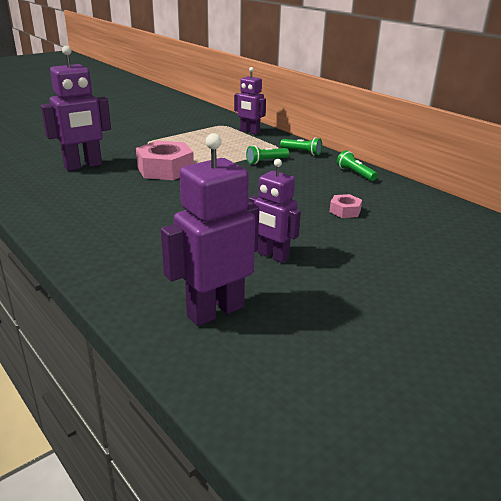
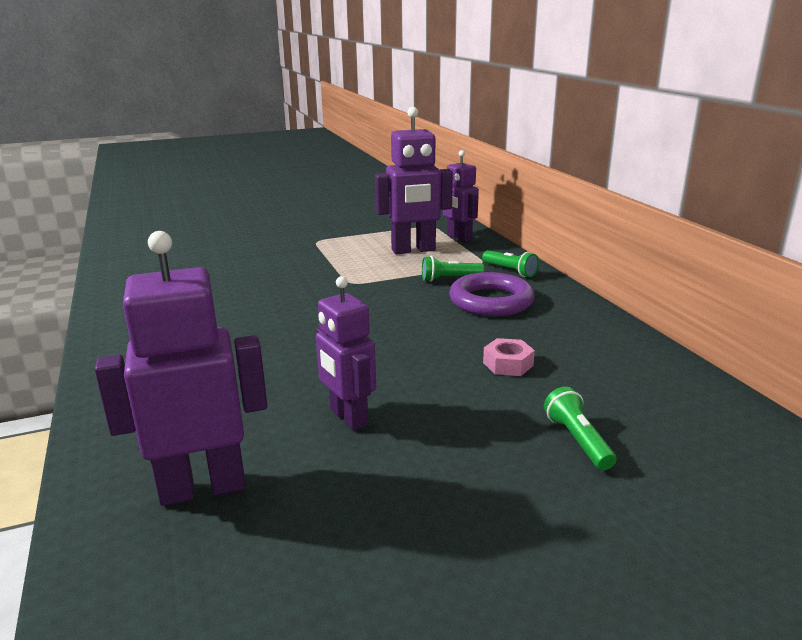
camera: 20 degrees right, 5 degrees down
purple robot [41,46,111,171] -> purple robot moved to [375,107,453,254]
pink nut [136,141,194,180] -> none
green flashlight [337,150,378,181] -> green flashlight moved to [544,387,617,470]
none -> purple ring [449,272,535,316]

